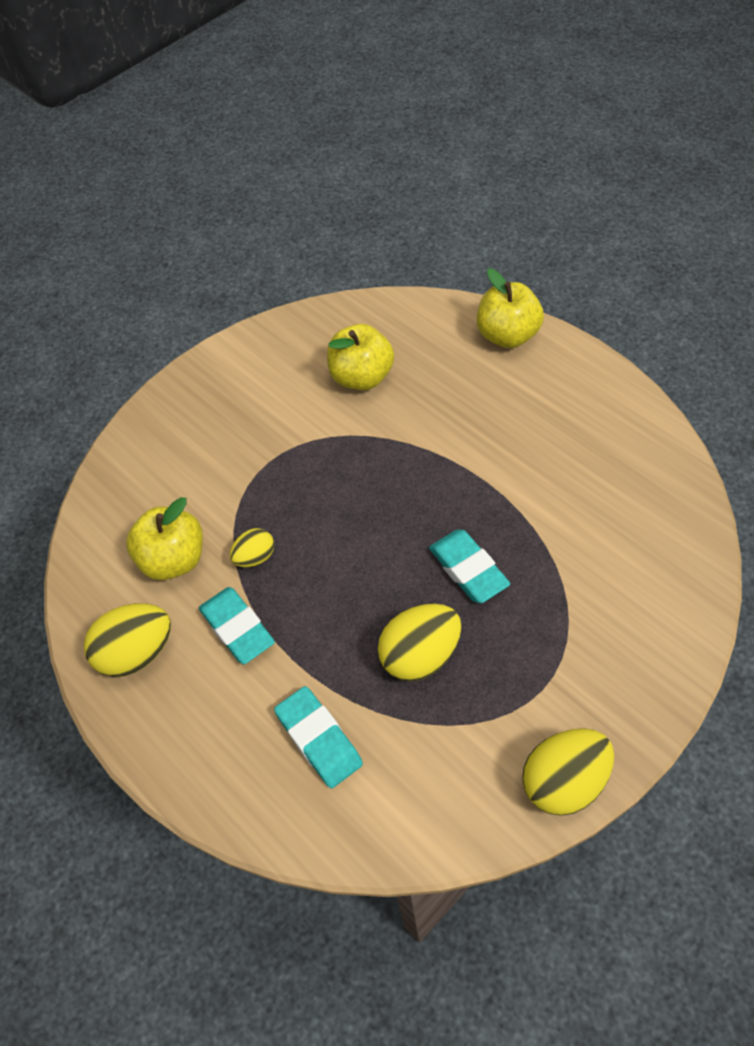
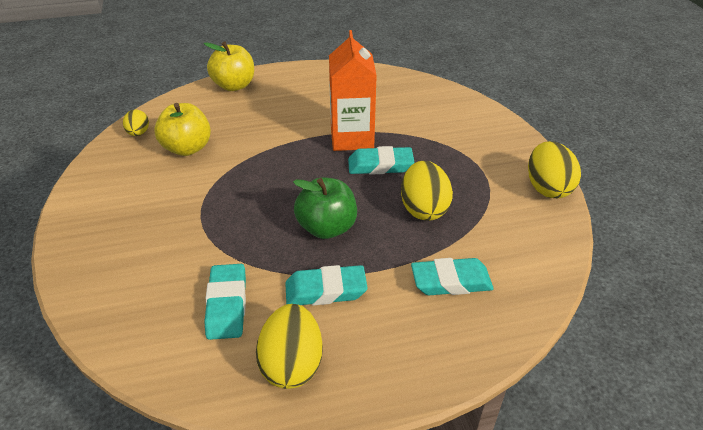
camera: 65 degrees left, 15 degrees down
yellow apple [126,497,203,580] -> turquoise eraser [204,264,246,340]
yellow egg [230,528,274,567] -> yellow egg moved to [123,109,149,136]
none -> green apple [293,177,357,239]
none -> orange carton [329,30,377,151]

